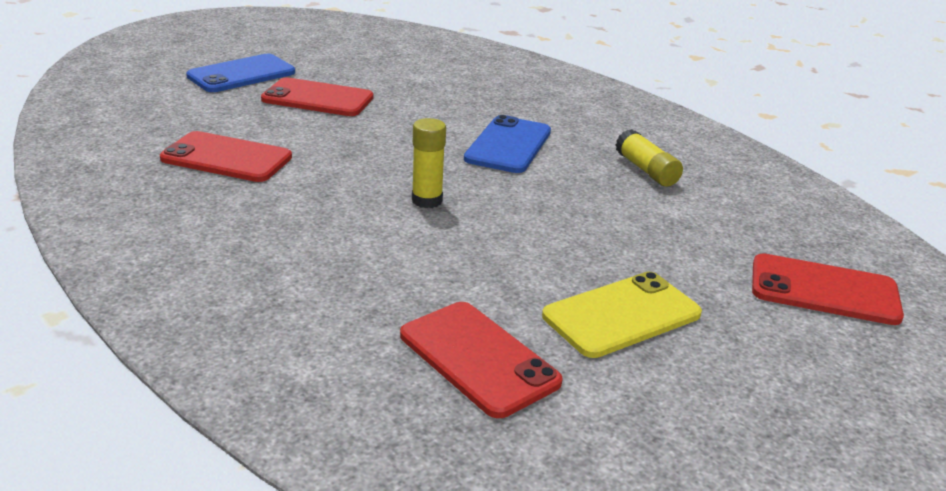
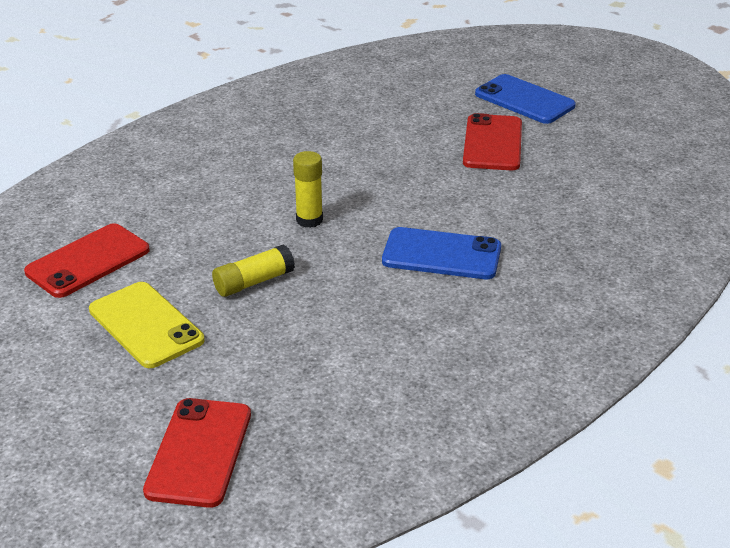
camera: 85 degrees right, 5 degrees up
red phone [160,131,292,182] -> none
yellow glue stick [615,129,683,187] -> yellow glue stick moved to [212,244,295,297]

